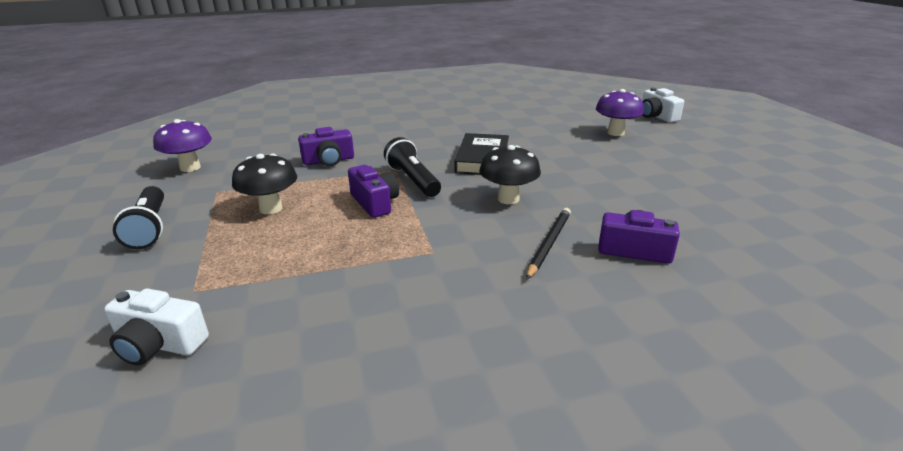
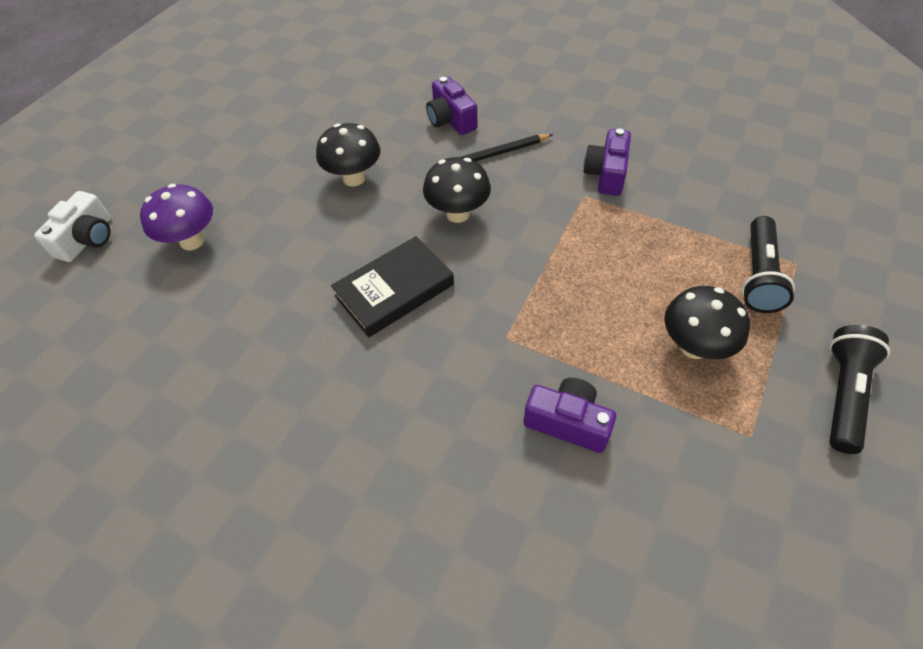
camera: 135 degrees left, 25 degrees up
white camera [104,288,209,366] -> none
purple mushroom [153,119,212,172] -> none
purple camera [348,165,399,218] -> purple camera moved to [583,128,631,196]
black flashlight [384,137,441,197] -> black flashlight moved to [742,216,795,313]
none -> black mushroom [316,123,381,187]

